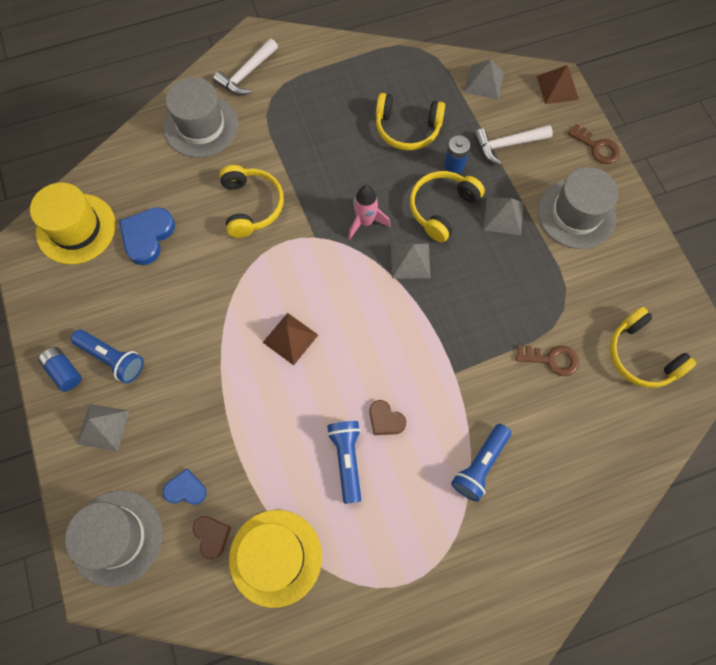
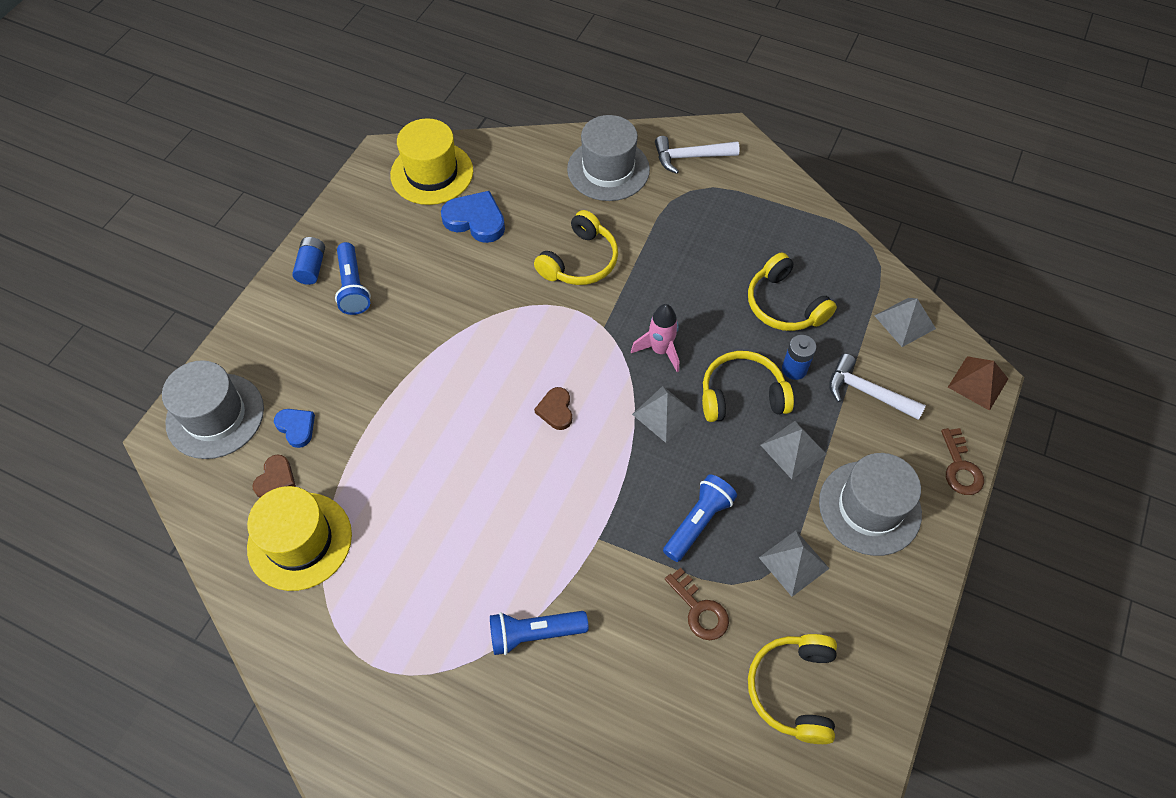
camera: 45 degrees right, 10 degrees down
grey pyramid [77,404,129,451] -> grey pyramid moved to [759,531,830,597]
blue heart [119,207,175,265] -> blue heart turned 45 degrees clockwise [441,191,505,243]
brown pyramid [263,313,318,365] -> none
blue flashlight [327,421,361,504] -> blue flashlight moved to [663,474,737,562]
brown heart [369,400,406,435] -> brown heart moved to [534,387,572,430]

